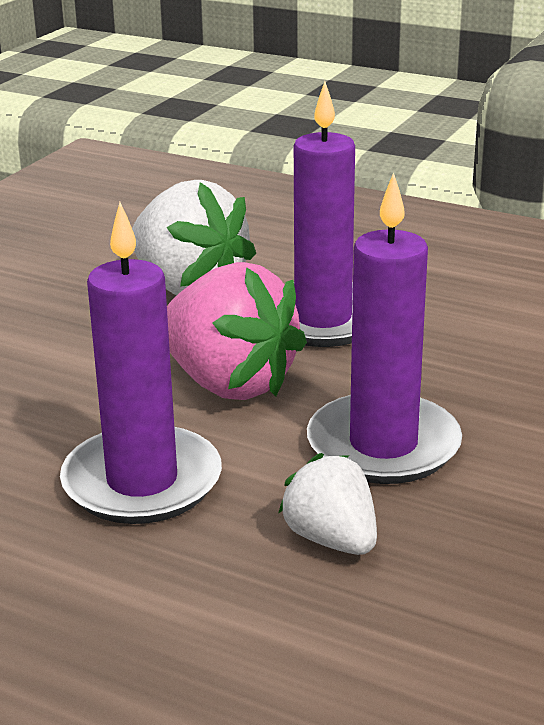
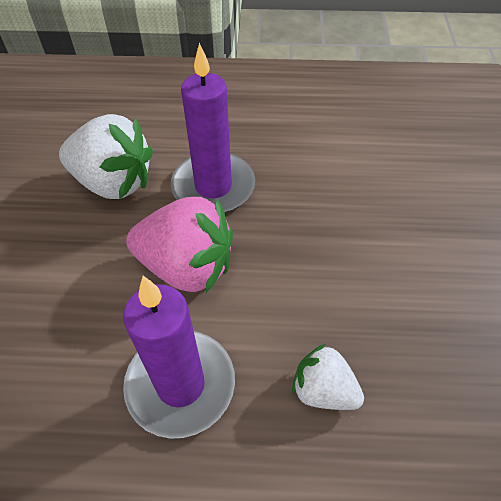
camera: 25 degrees left, 25 degrees up
purple candle [307,172,462,484] -> none

